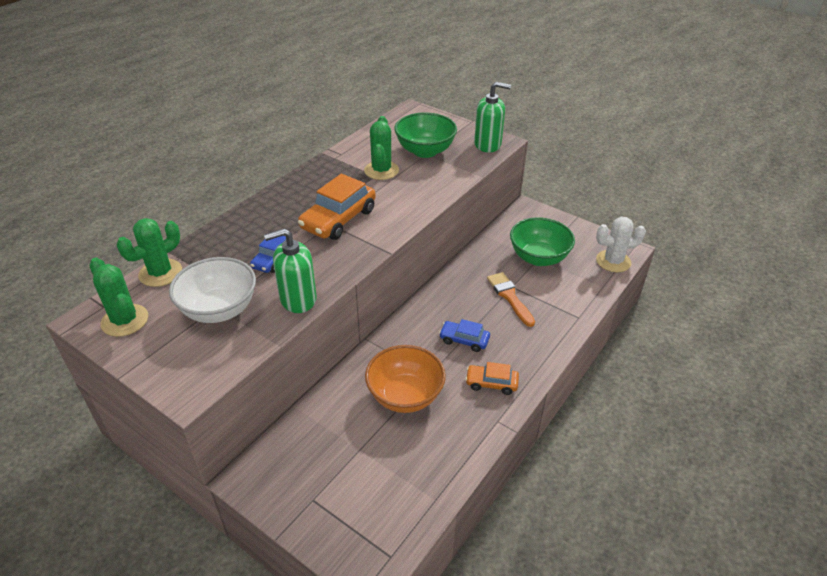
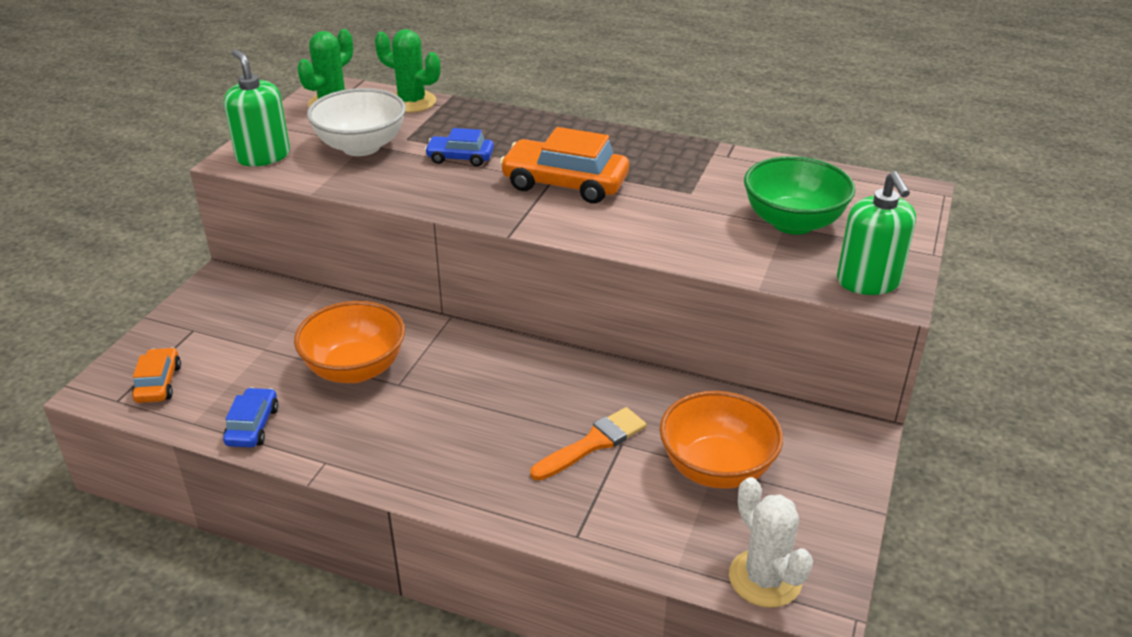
camera: 75 degrees right, 5 degrees down
green soap dispenser [264,228,317,313] -> green soap dispenser moved to [224,49,290,166]
green cactus [364,116,399,180] -> none
blue car [439,319,490,352] -> blue car moved to [223,387,279,448]
orange car [465,362,519,395] -> orange car moved to [132,347,181,403]
green bowl [510,217,575,266] -> orange bowl [660,391,783,489]

